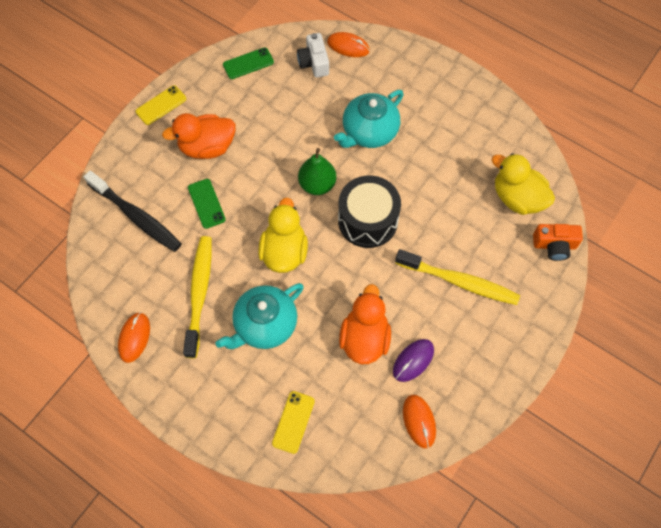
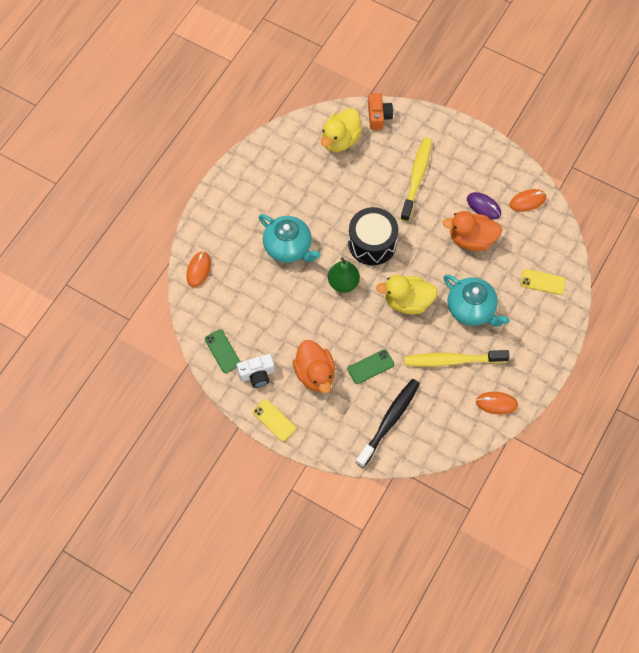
camera: 95 degrees left, 0 degrees up
white camera [297,33,329,78] -> white camera moved to [237,354,275,388]

